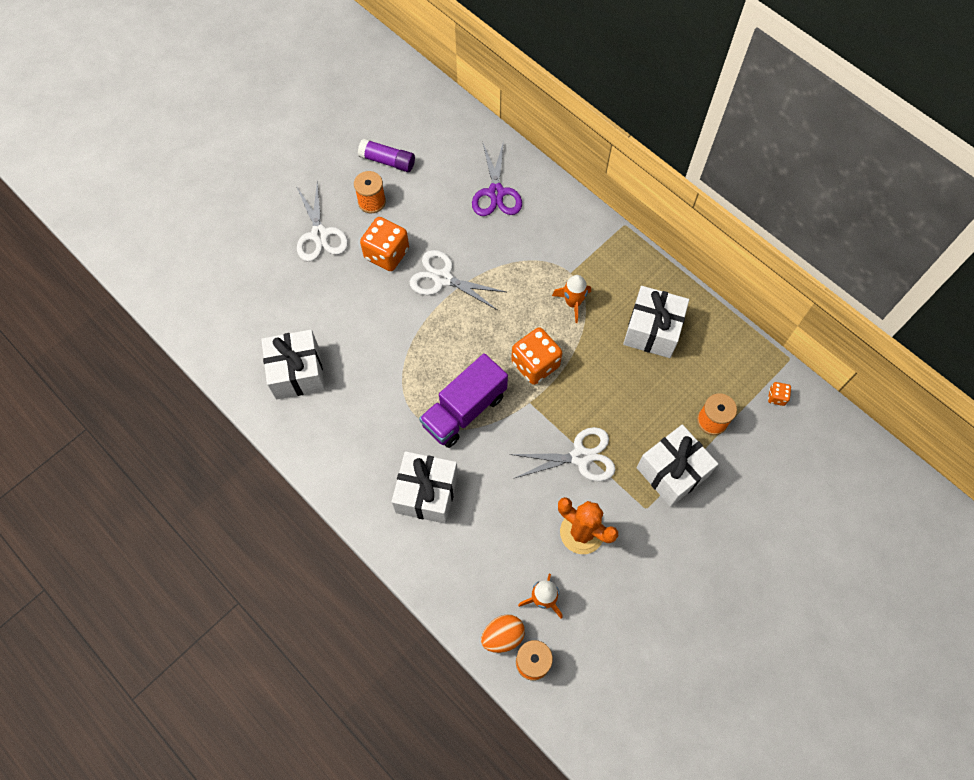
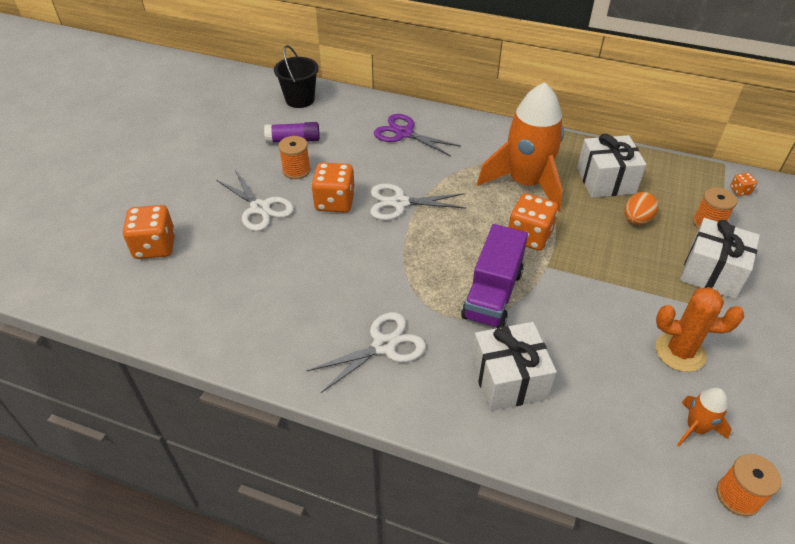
camera: 25 degrees left, 20 degrees down
white gift [261,330,325,400] -> none
purple scissors [472,141,522,216] -> purple scissors turned 150 degrees clockwise [374,114,461,157]
orange egg [481,615,525,653] -> orange egg moved to [625,192,659,225]
white scissors [509,427,616,481] -> white scissors moved to [307,312,426,393]
orange rocket [552,275,591,323] -> orange rocket [477,82,564,212], size x2.23
none -> orange dice [123,205,175,259]
none -> black bucket [274,45,319,108]

